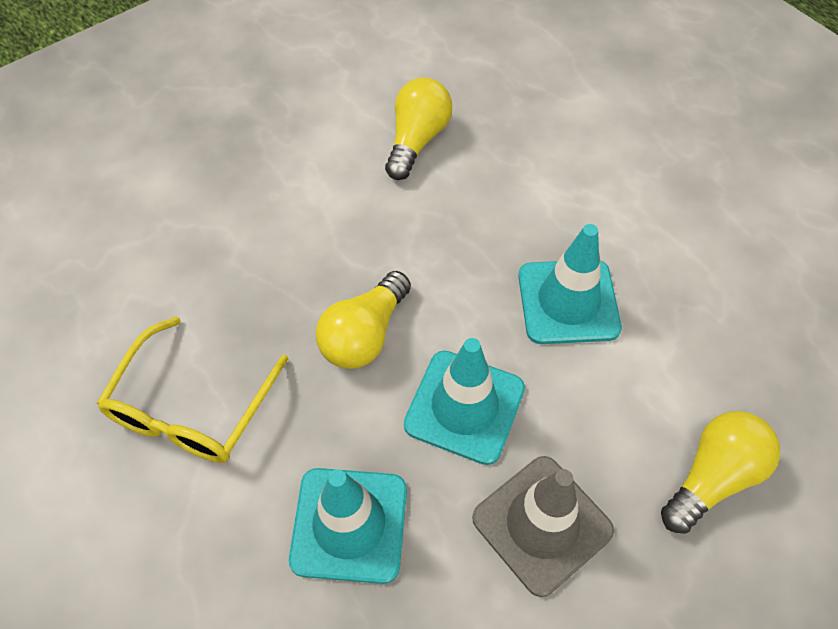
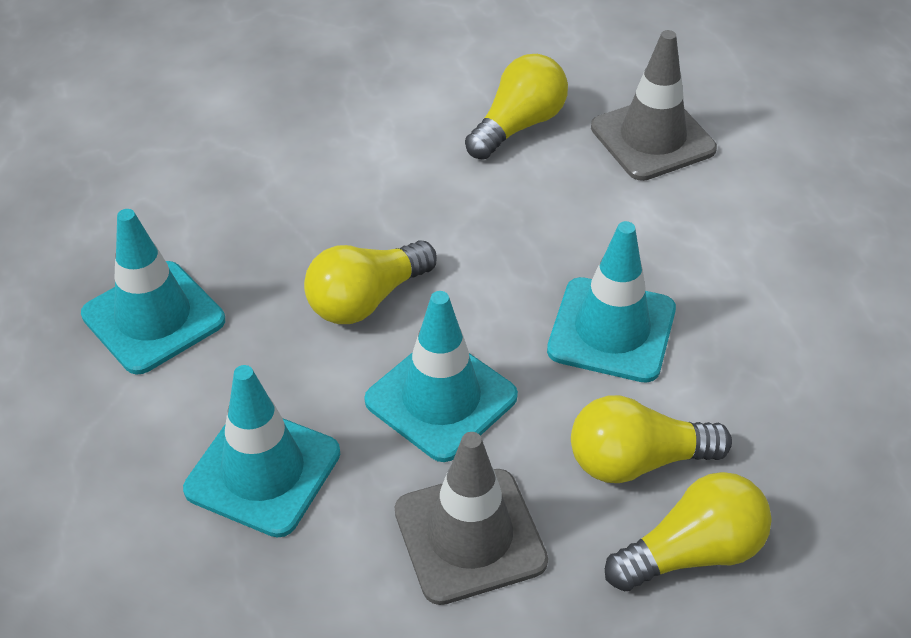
camera: 20 degrees right, 10 degrees down
yellow glasses [97,316,288,463] -> turquoise traffic cone [81,209,225,375]
none -> yellow light bulb [571,395,732,483]
none -> grey traffic cone [591,30,717,181]

